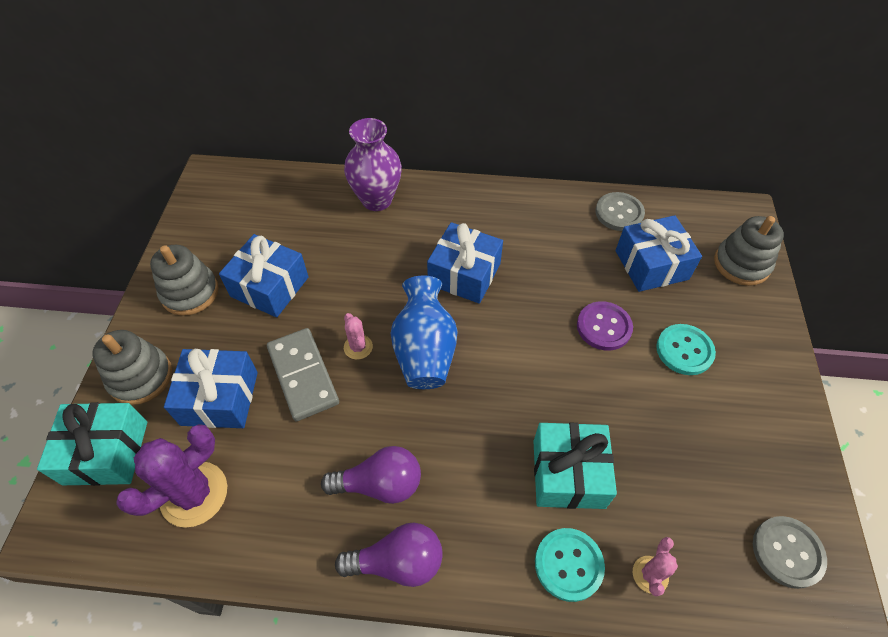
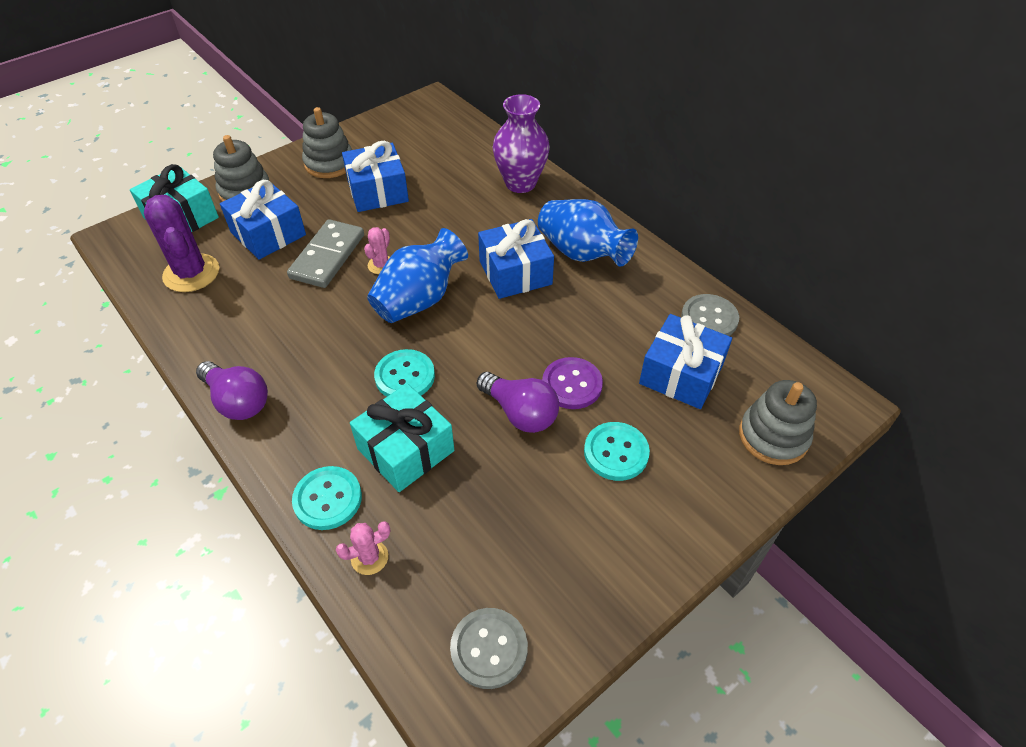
camera: 45 degrees right, 5 degrees down
purple cactus [116,424,227,528] -> purple cactus turned 60 degrees clockwise [144,195,219,292]
purple light bulb [321,446,421,504] -> purple light bulb moved to [477,372,559,433]
none -> turquoise button [374,349,435,397]
none -> blue vase [538,199,638,267]

